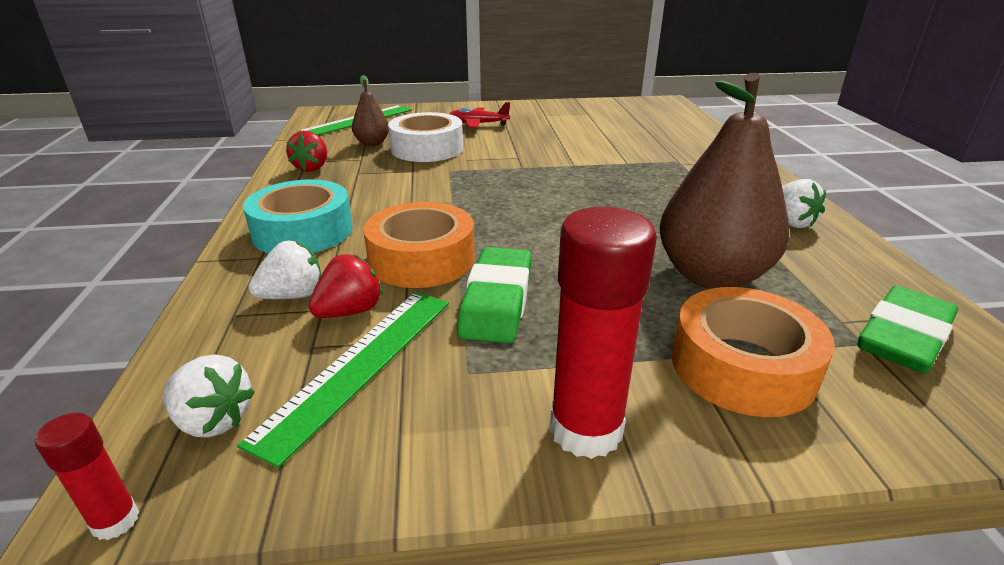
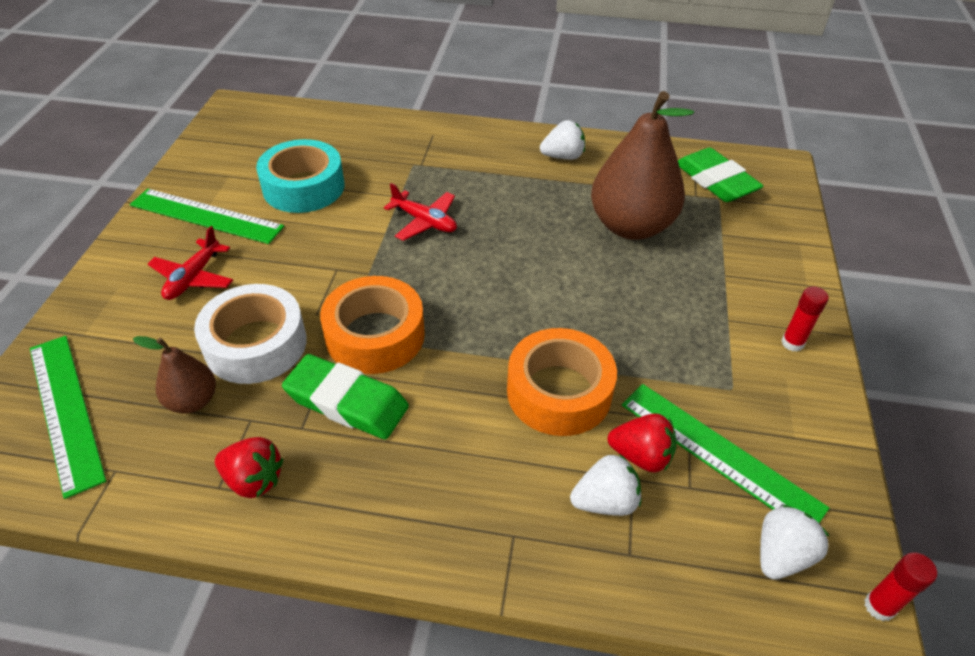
camera: 75 degrees left, 15 degrees up
turquoise tape [243,180,353,253] -> turquoise tape moved to [256,139,344,213]
white strawberry [248,241,321,299] -> white strawberry turned 90 degrees clockwise [570,454,641,516]
red strawberry [309,254,383,318] -> red strawberry turned 135 degrees clockwise [608,413,677,473]
green eraser [457,247,532,343] -> green eraser moved to [282,354,409,439]
red glue stick [550,207,657,459] -> red glue stick [781,286,829,352], size x0.49
orange tape [672,287,835,417] -> orange tape moved to [320,276,425,374]
none -> green ruler [130,189,284,244]
none -> red plane [384,183,457,241]

